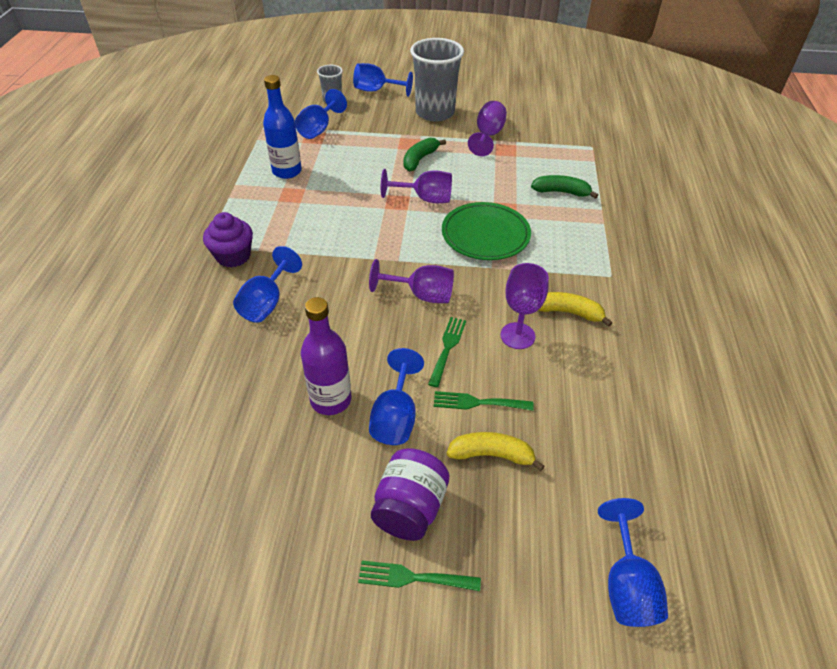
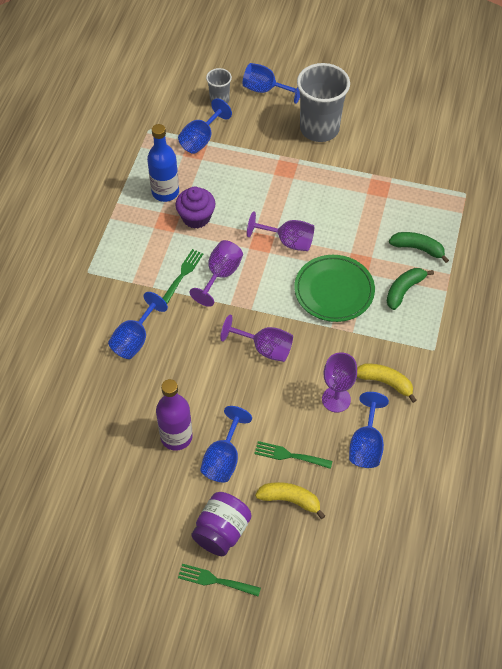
camera: 10 degrees right, 10 degrees up
purple cupcake [203,212,253,268] -> purple cupcake moved to [175,187,215,229]
green banana [403,138,446,172] -> green banana moved to [387,268,434,310]
green fork [428,317,466,387] -> green fork moved to [163,249,203,304]
purple goblet [468,101,507,156] -> purple goblet moved to [190,240,243,307]
blue goblet [598,498,668,627] -> blue goblet moved to [349,392,389,468]

